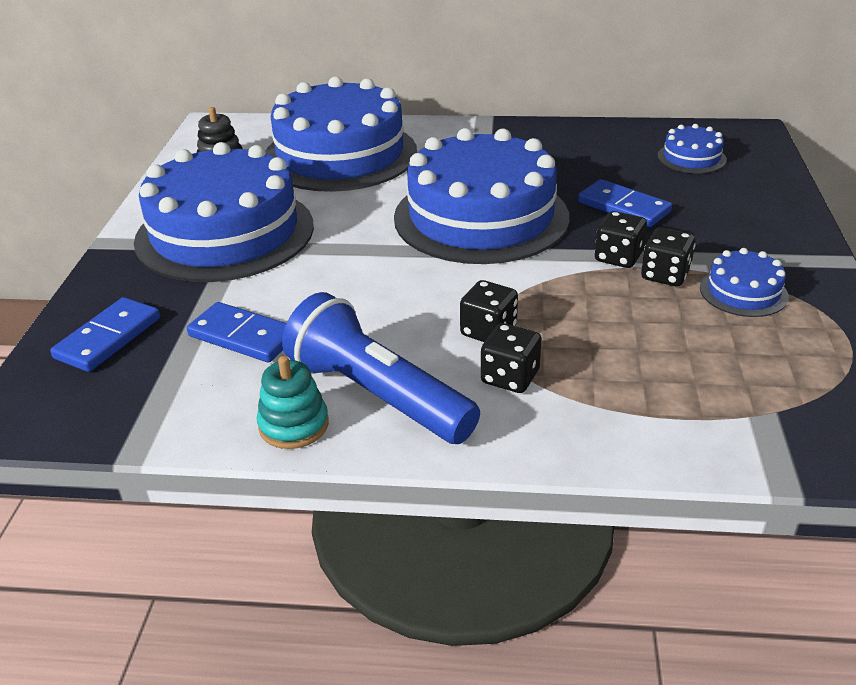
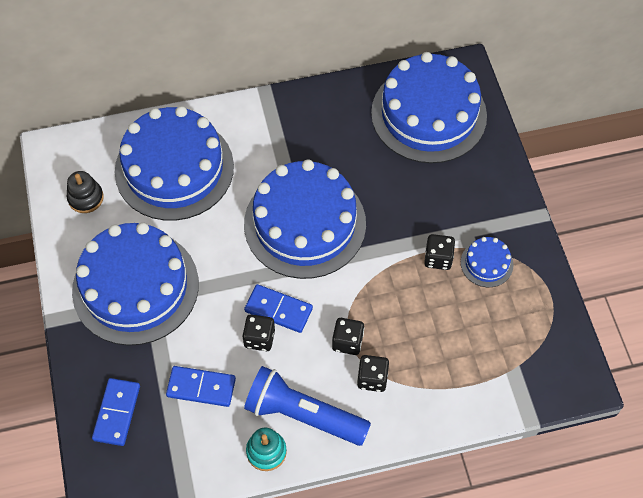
camera: 20 degrees left, 25 degrees up
blue domino [578,179,672,227] -> blue domino moved to [244,284,313,333]
black dice [595,211,647,268] -> black dice moved to [242,314,275,351]
blue cake [657,124,727,173] -> blue cake [371,52,487,163], size x2.37

